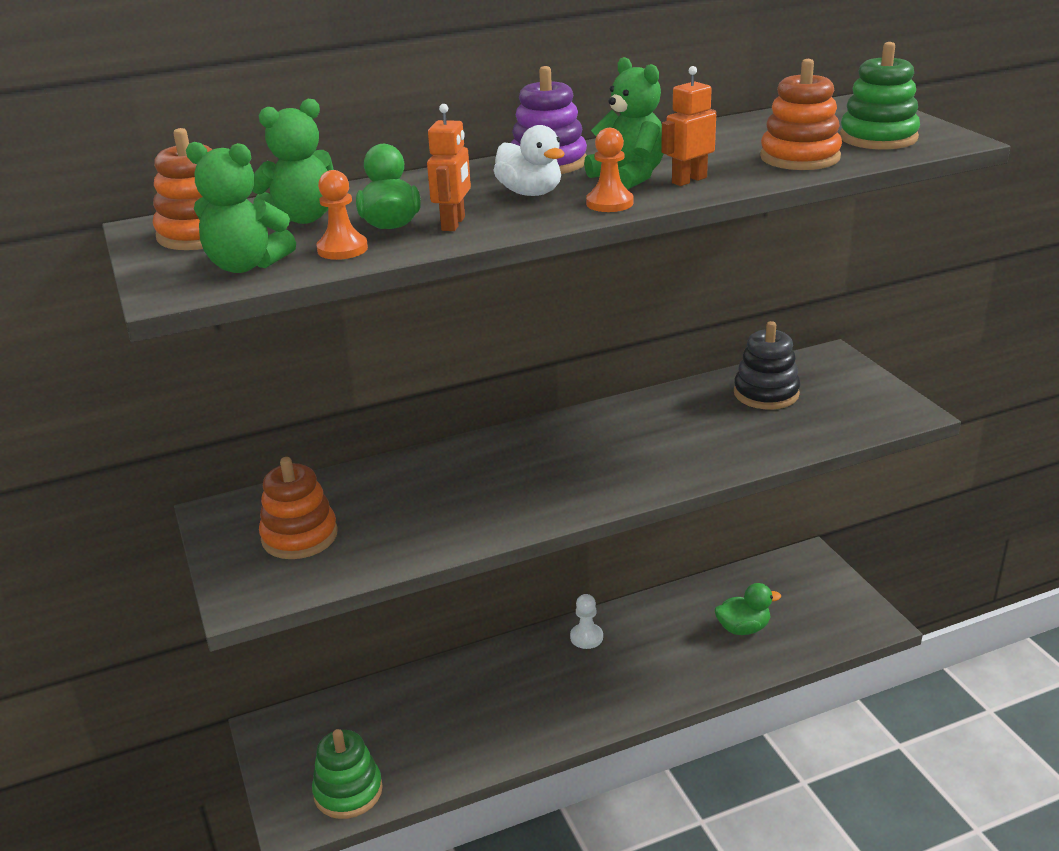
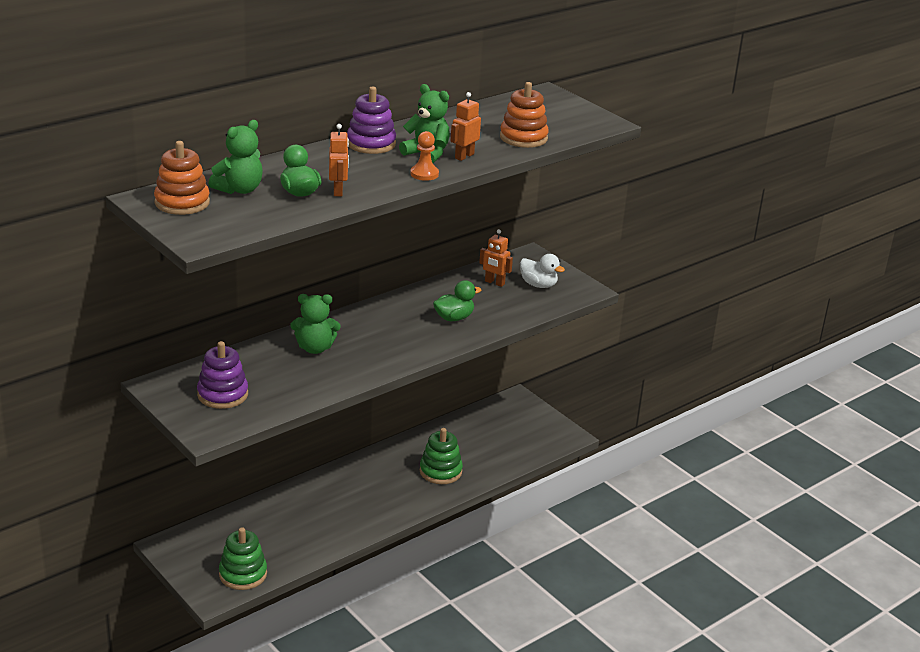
camera: 20 degrees left, 0 degrees up
green teddy bear [186,142,296,273] -> green teddy bear moved to [290,294,340,354]
orange stacking toy [259,457,338,559] -> purple stacking toy [197,341,248,409]
orange pawn [316,170,368,260] -> none
white duck [493,125,565,196] -> white duck moved to [520,254,565,288]
white pawn [570,594,603,649] -> none
green duck [714,583,781,635] -> green duck moved to [433,280,481,321]
black stacking toy [734,321,800,409] -> orange robot [479,229,513,287]
green stacking toy [840,42,920,150] -> green stacking toy moved to [420,428,463,484]

